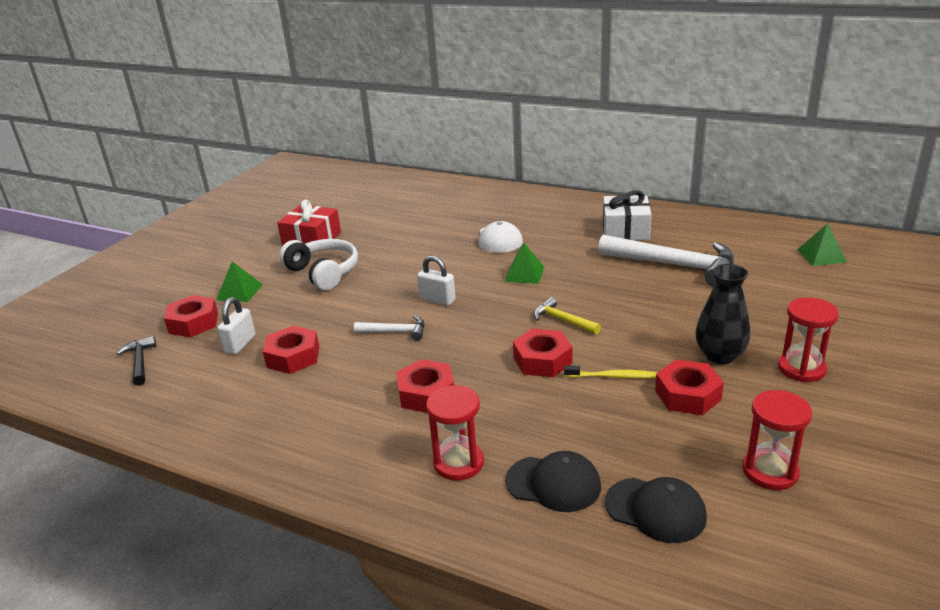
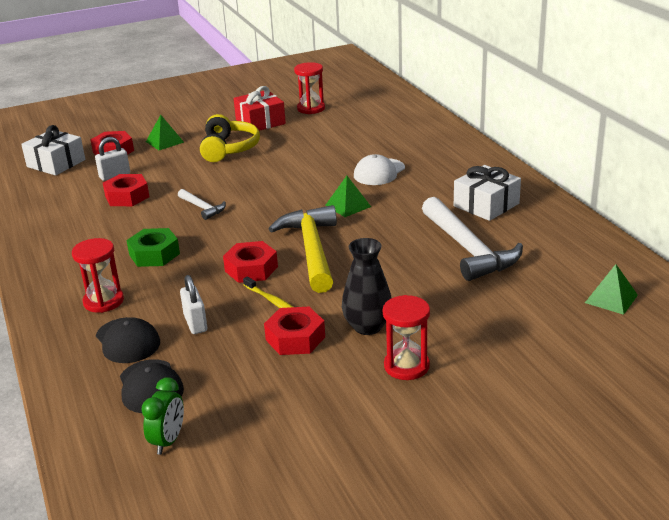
camera: 40 degrees right, 0 degrees up
black hammer [116,336,156,386] -> white gift [21,125,85,176]
white headphones [279,239,358,290] -> yellow headphones [200,114,260,162]
red nut [396,359,454,413] -> green nut [126,228,180,267]
white padlock [417,256,456,306] -> white padlock moved to [180,275,207,334]
yellow hammer [534,297,601,335] -> yellow hammer [269,205,337,293], size x2.06
red hourglass [743,390,812,490] -> red hourglass moved to [294,62,325,114]
none -> green clock [141,377,184,455]

